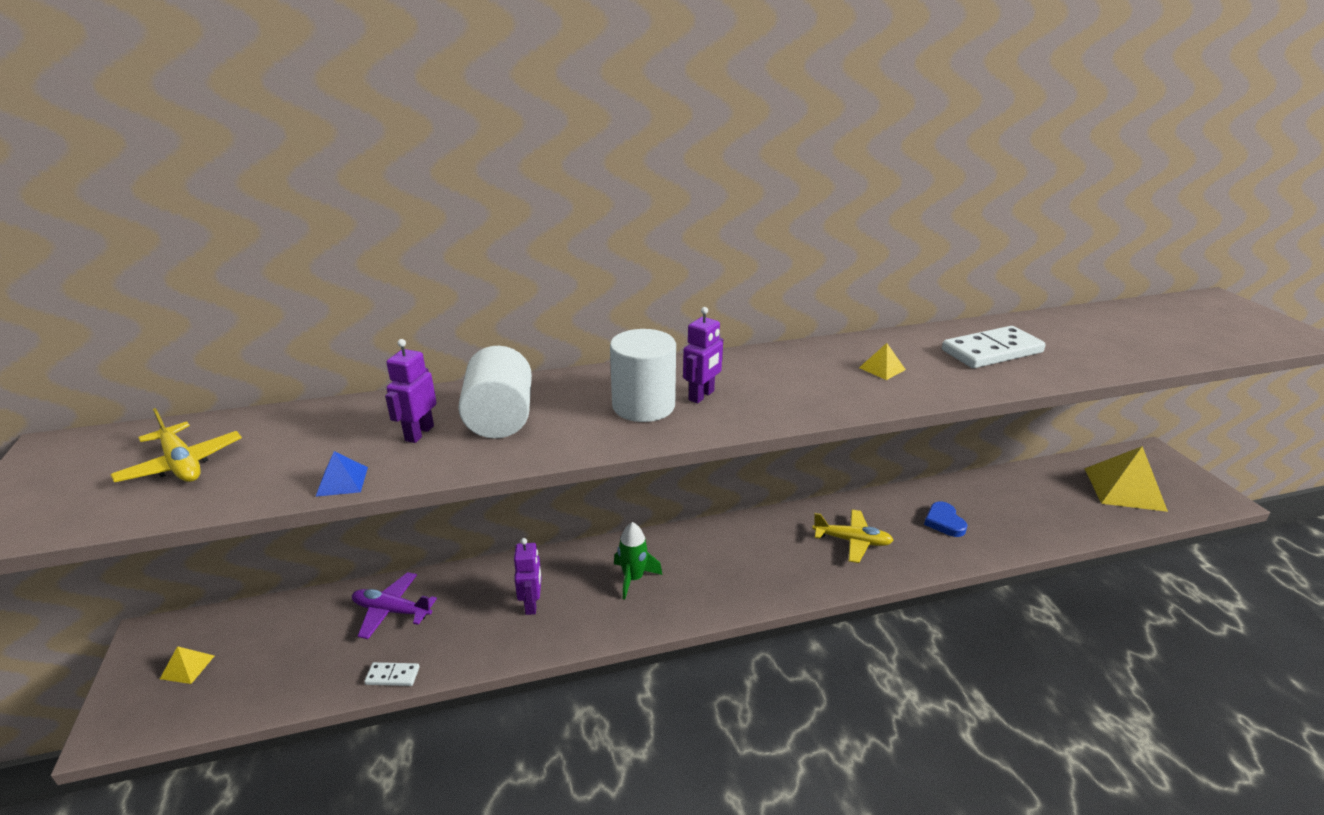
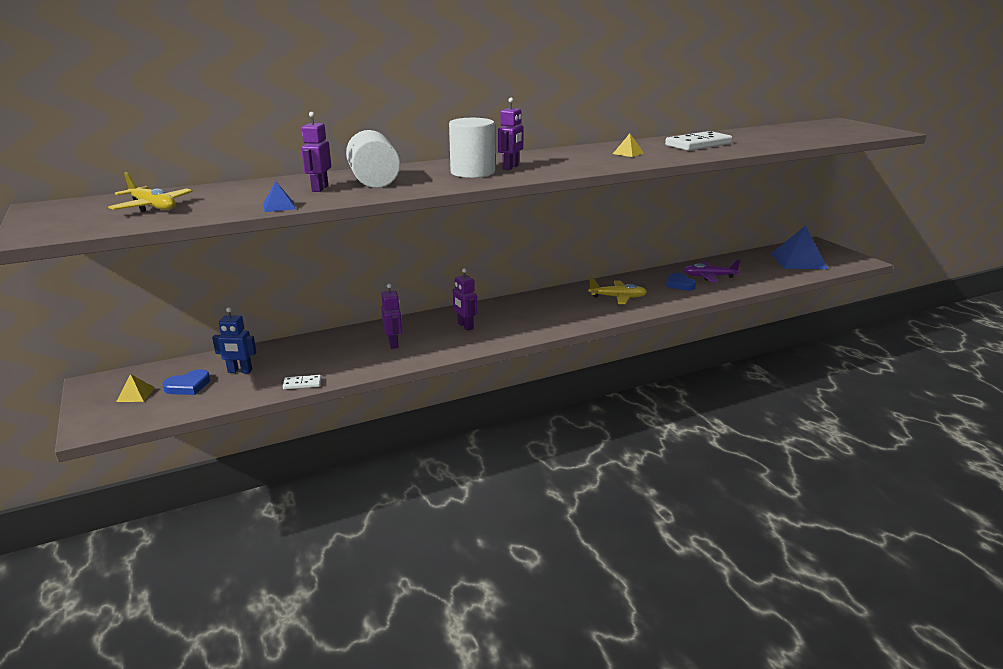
camera: 10 degrees left, 5 degrees down
purple plane [352,572,437,639] -> purple plane moved to [684,260,741,282]
green rocket [614,522,662,600] -> purple robot [453,268,477,331]
yellow pyramid [1084,446,1168,512] -> blue pyramid [771,225,828,269]
none -> blue heart [163,369,210,395]
none -> blue robot [212,307,256,373]

